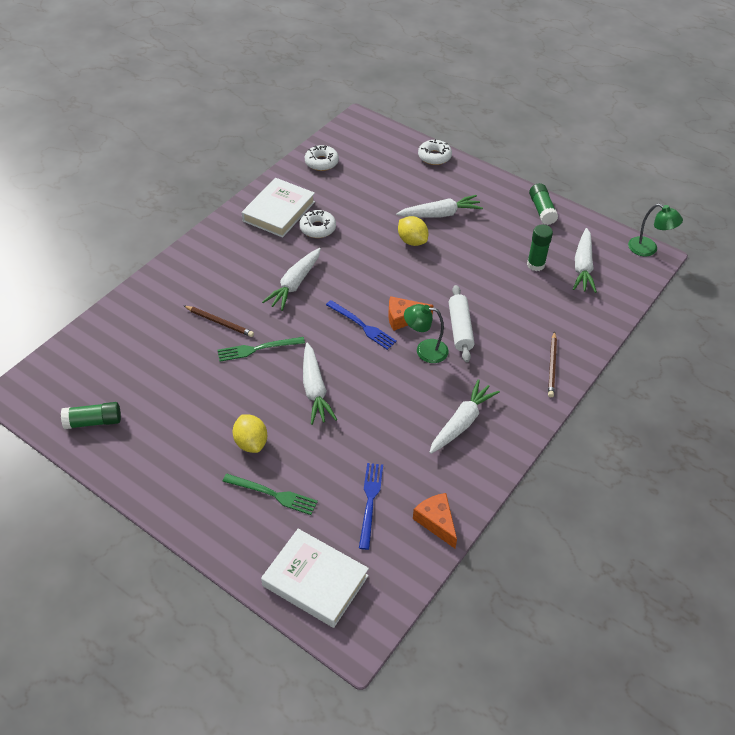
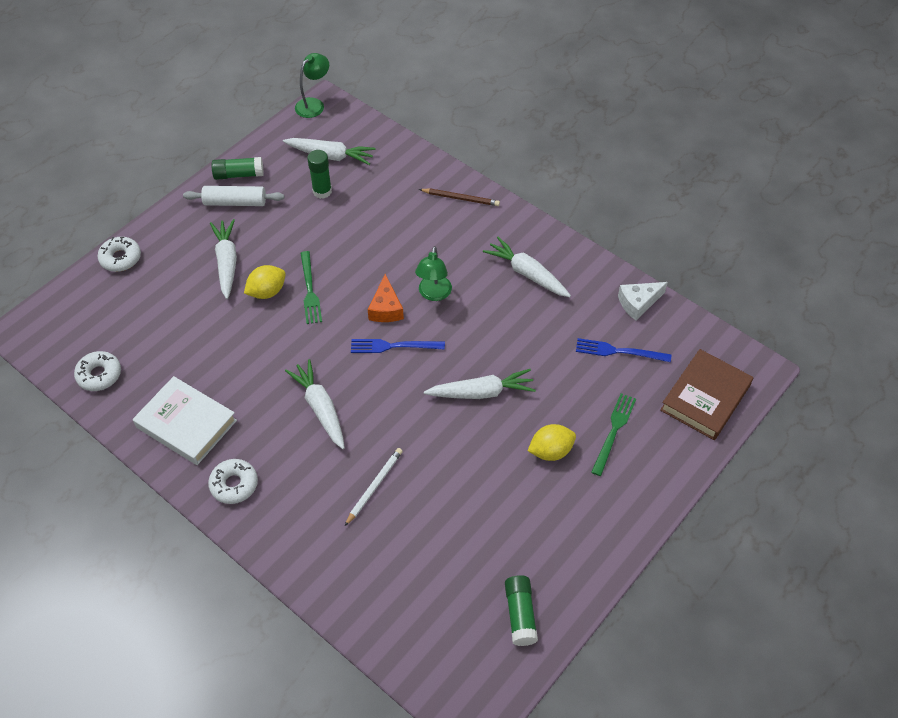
camera: 85 degrees left, 5 degrees up
brown pencil [184,306,254,337] -> white pencil [345,448,403,526]
green fork [217,337,305,361] -> green fork moved to [301,251,322,324]
white book [261,529,369,628] -> brown book [660,349,753,440]
white carrot [262,248,321,311] -> white carrot turned 150 degrees counterclockwise [285,359,345,449]
white donut [299,210,336,238] -> white donut moved to [208,459,258,504]
blue fork [326,300,397,350] -> blue fork turned 135 degrees counterclockwise [351,339,445,353]
orange cheese [413,493,457,548] -> white cheese [618,282,668,320]
white rolling pin [449,285,474,363] -> white rolling pin moved to [183,186,284,206]

